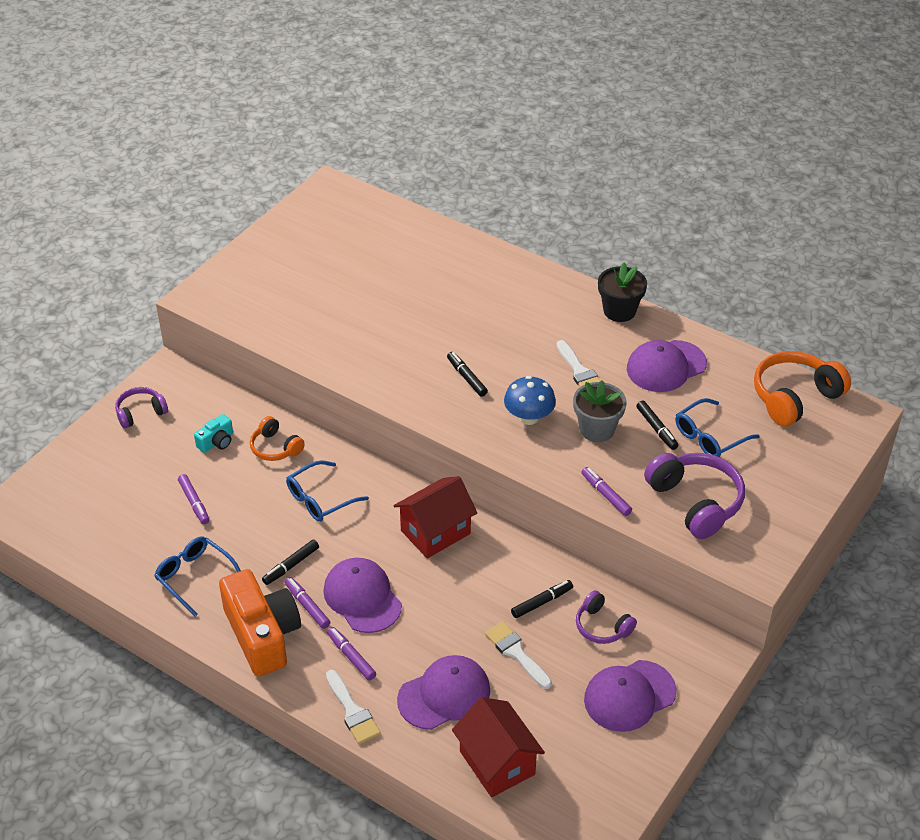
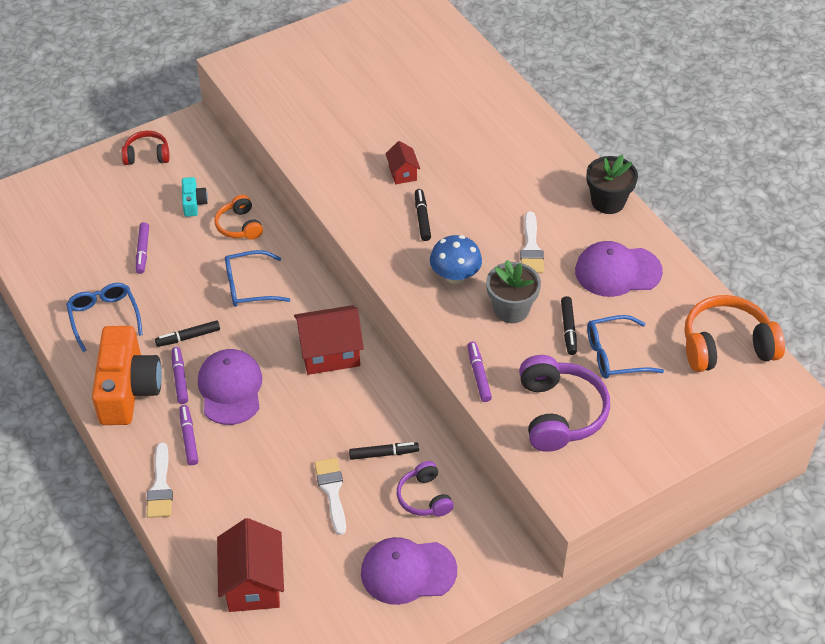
camera: 25 degrees right, 5 degrees up
purple headphones [115,387,168,429] -> red headphones [122,131,170,165]
turquoise camera [194,414,233,453] -> turquoise camera turned 75 degrees counterclockwise [182,177,208,217]
purple cap [397,655,490,730] -> none
none -> red house [385,141,420,184]

